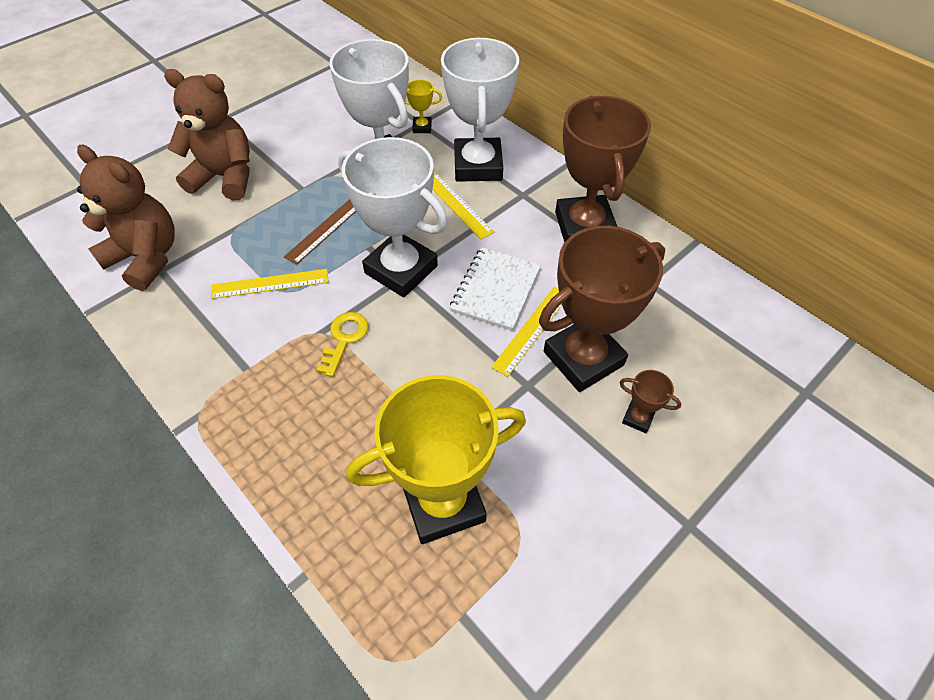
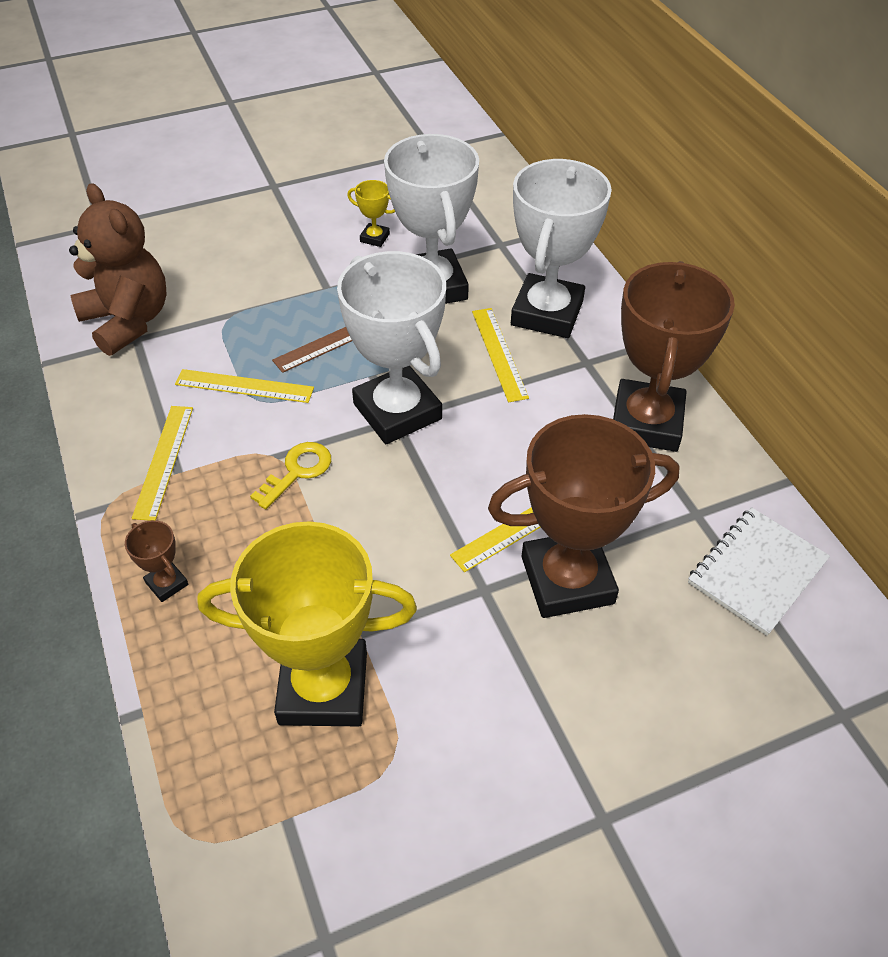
camera: 20 degrees right, 5 degrees down
brown teddy bear [164,69,250,200] -> none
yellow trophy [405,80,442,133] -> yellow trophy moved to [347,180,395,247]
white notebook [450,247,541,331] -> white notebook moved to [688,507,830,636]
brown trophy [619,370,681,433] -> brown trophy moved to [125,520,188,602]
none -> yellow ruler [132,406,193,521]

